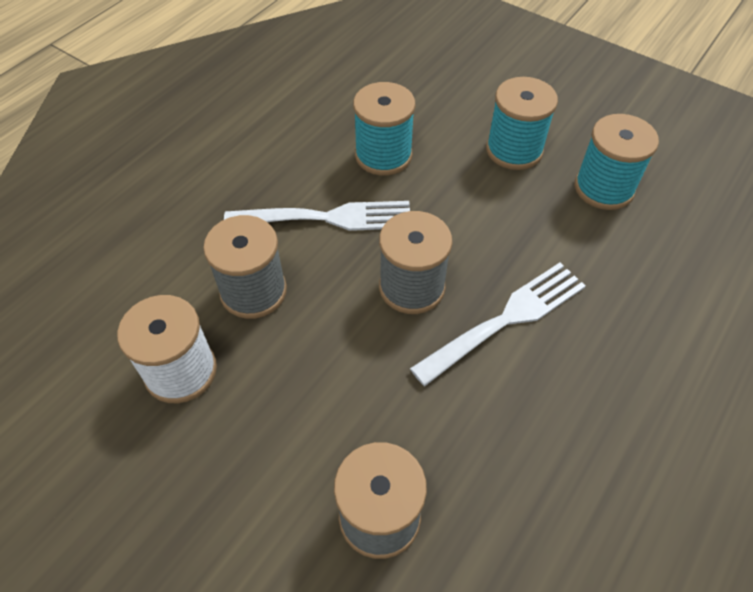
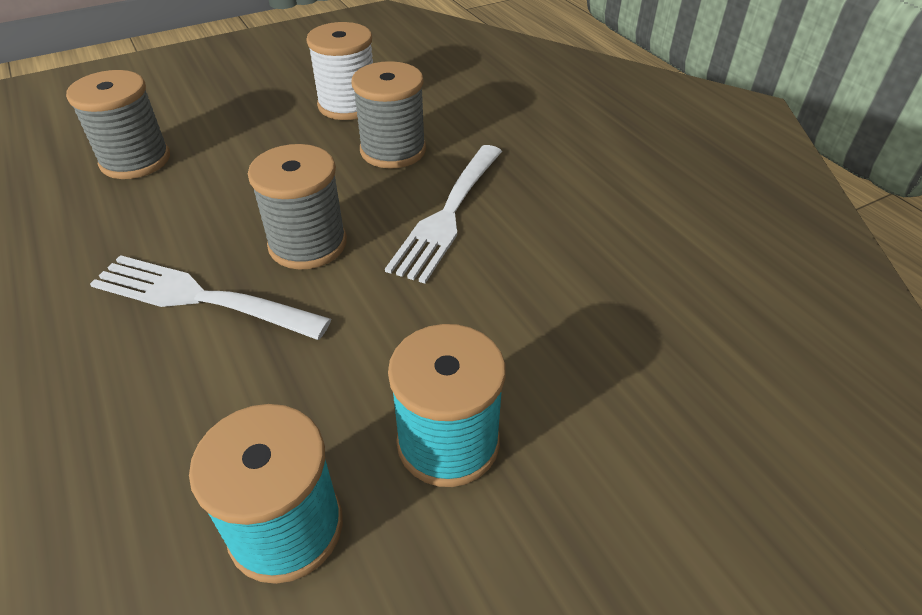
camera: 115 degrees right, 10 degrees down
turquoise spool [353,82,416,176] -> none
white fork [410,263,586,386] -> white fork turned 120 degrees clockwise [90,255,331,340]

